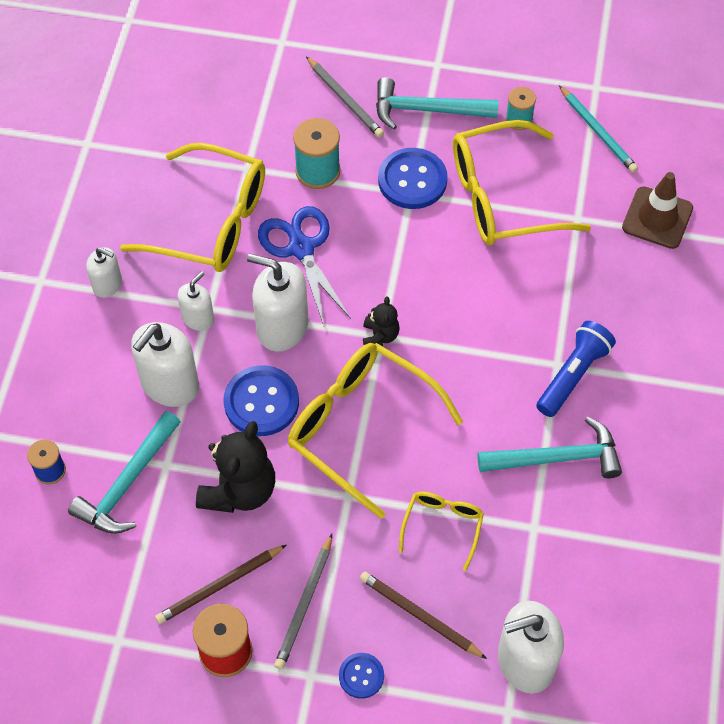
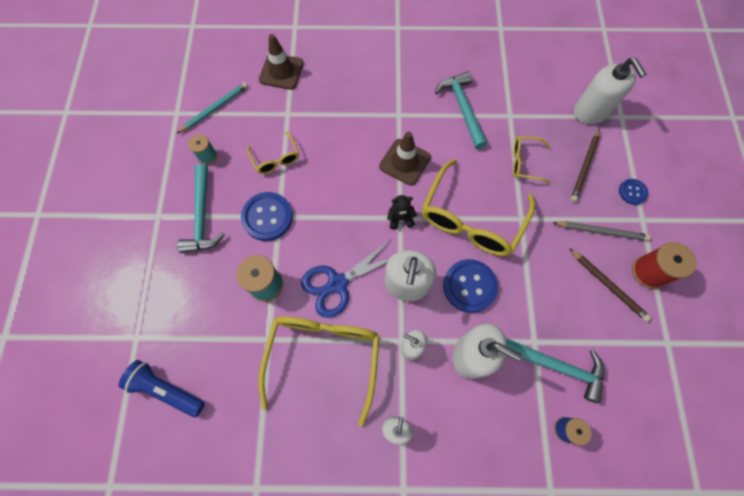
camera: 100 degrees left, 10 degrees up
black teddy bear [196,421,275,513] -> none
grey pencil [306,56,384,138] -> none
yellow glasses [453,120,591,245] -> yellow glasses [247,131,299,174], size x0.50
blue flashlight [536,321,616,417] -> blue flashlight moved to [119,360,205,417]
none -> brown traffic cone [379,132,431,186]

